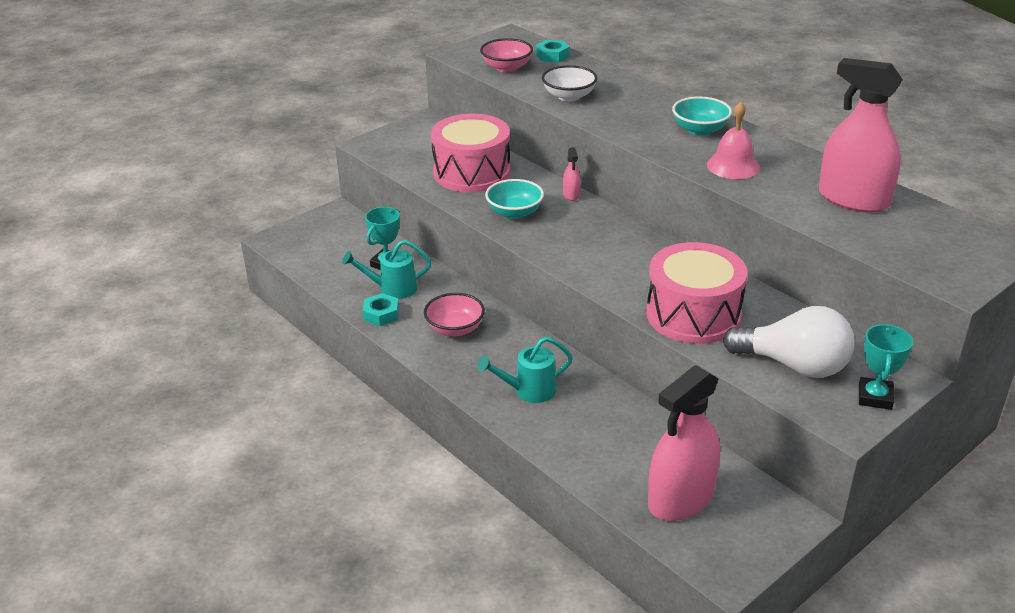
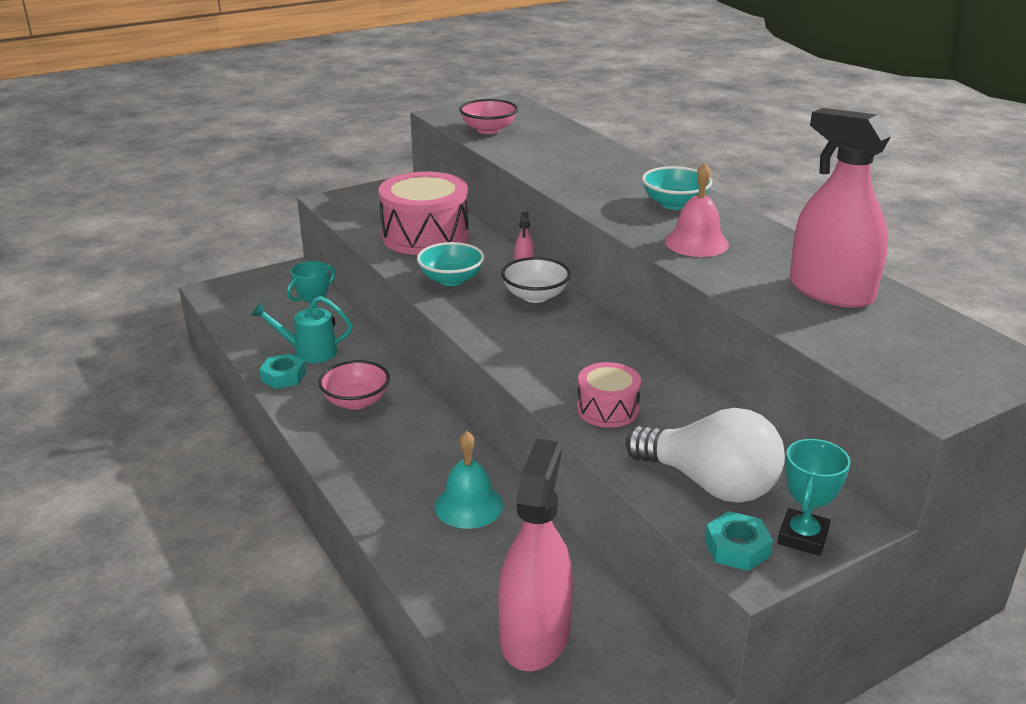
camera: 10 degrees right, 5 degrees down
turquoise watering can [477,337,573,403] -> none
turquoise nut [536,40,570,62] -> turquoise nut moved to [705,511,773,571]
white bowl [542,65,597,102] -> white bowl moved to [501,257,571,303]
pink drum [646,242,748,344] -> pink drum [577,362,641,428], size x0.53
pink spray bottle [648,365,720,521] -> pink spray bottle turned 135 degrees clockwise [498,439,573,671]
none -> turquoise bell [435,431,503,529]

